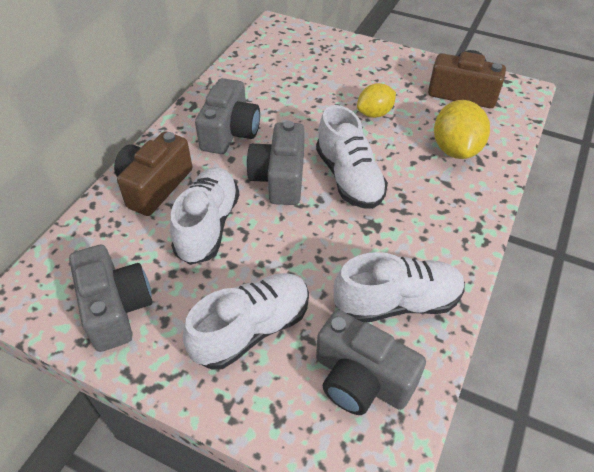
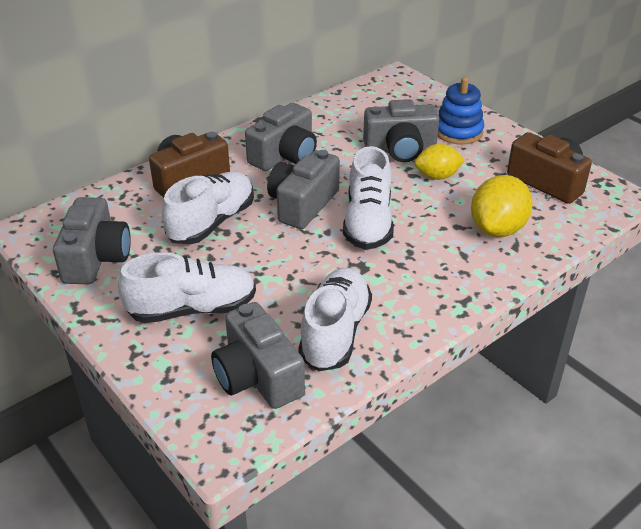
camera: 25 degrees right, 10 degrees down
white shoe [334,252,465,323] -> white shoe turned 90 degrees counterclockwise [298,268,372,371]
none -> grey camera [363,99,439,162]
none -> blue stacking toy [438,77,484,145]

